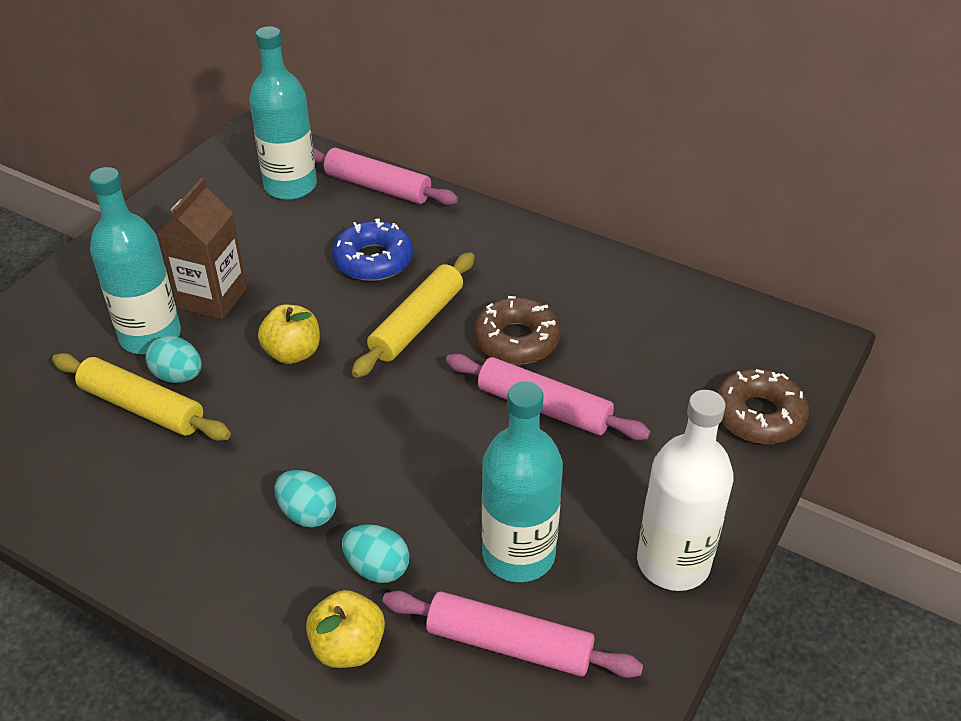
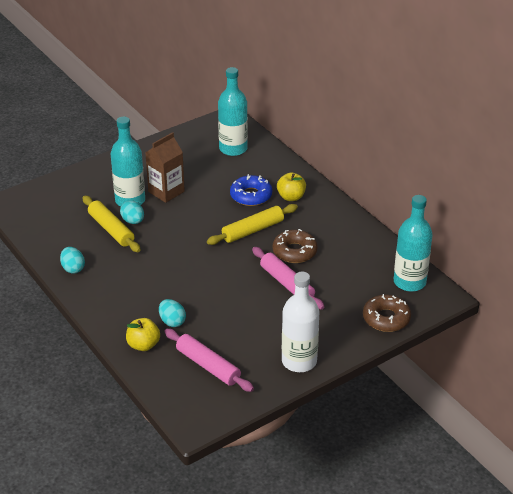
camera: 25 degrees right, 5 degrees down
yellow apple [258,305,320,364] -> yellow apple moved to [277,173,306,201]
turquoise egg [274,470,336,528] -> turquoise egg moved to [60,247,85,274]
pink rolling pin [313,148,458,205] -> none
turquoise bottle [482,381,563,582] -> turquoise bottle moved to [394,195,433,292]

